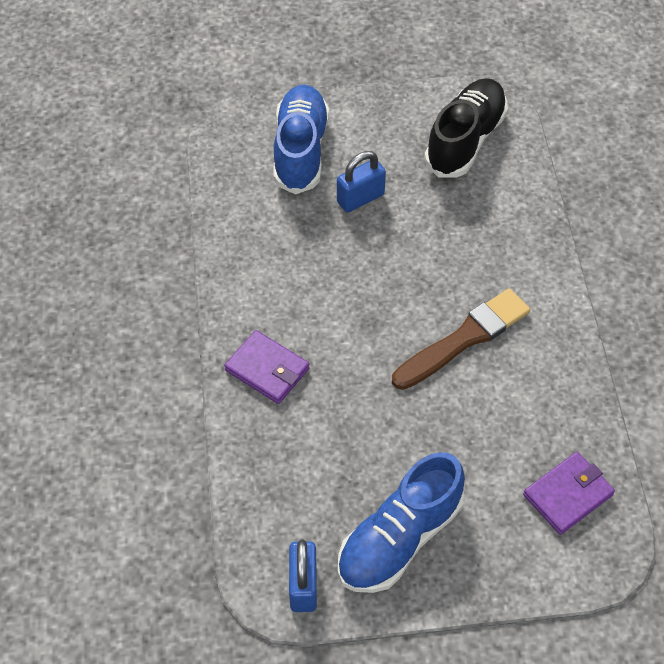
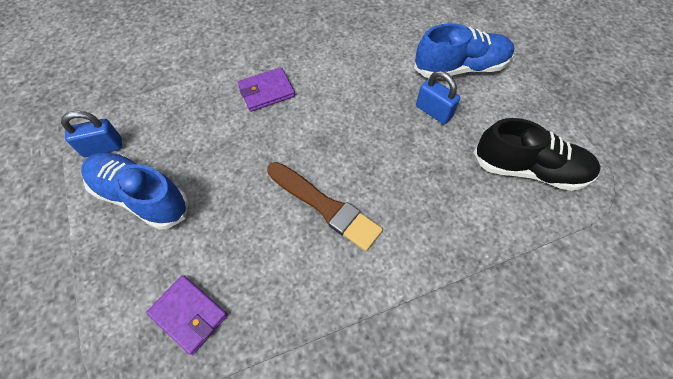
camera: 75 degrees right, 5 degrees up
purple wallet [224,330,310,404] -> purple wallet turned 45 degrees clockwise [238,67,295,112]

